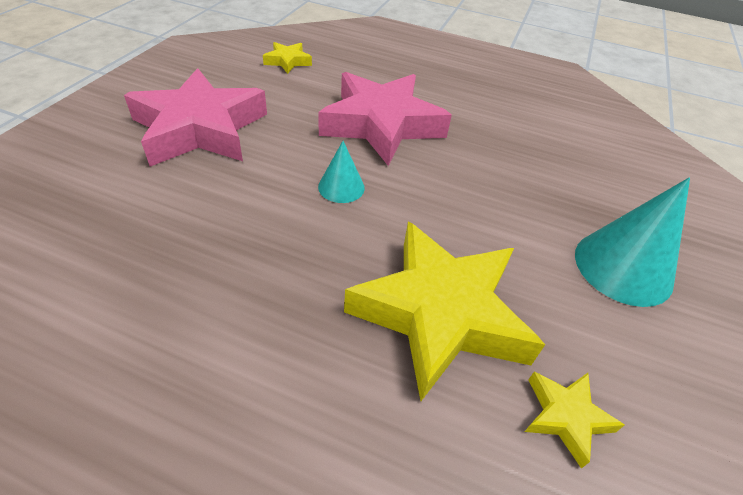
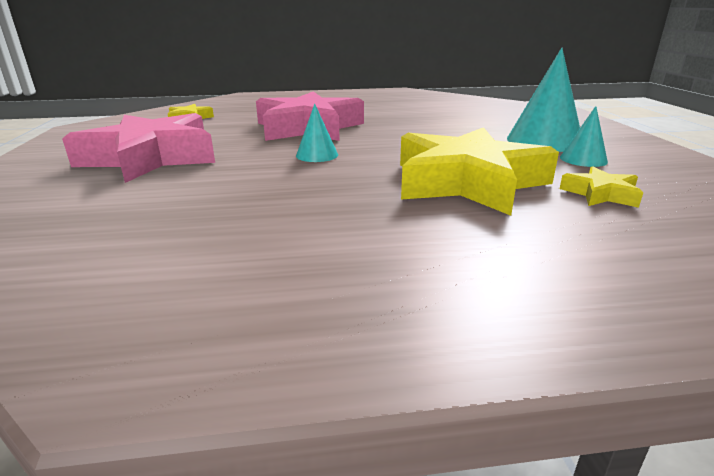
camera: 25 degrees left, 20 degrees down
none -> turquoise cone [560,106,608,167]

